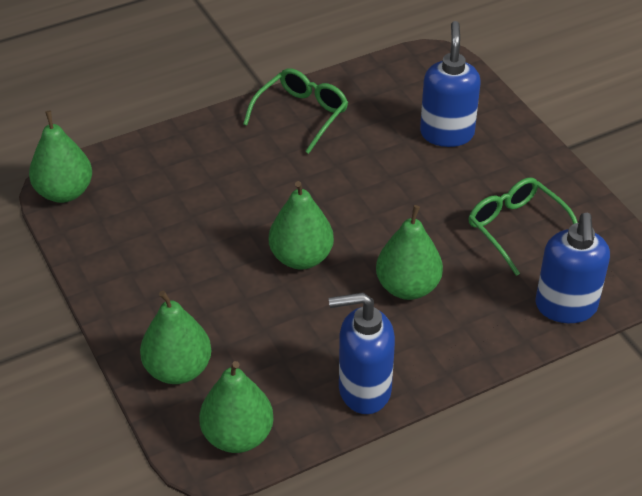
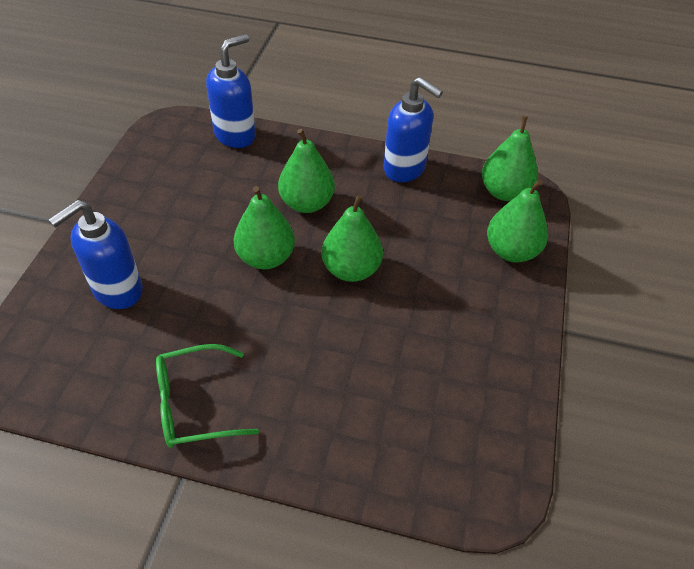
camera: 140 degrees left, 5 degrees up
green pear [29,111,92,203] -> green pear moved to [234,186,295,269]
green glasses [469,177,578,276] -> none

